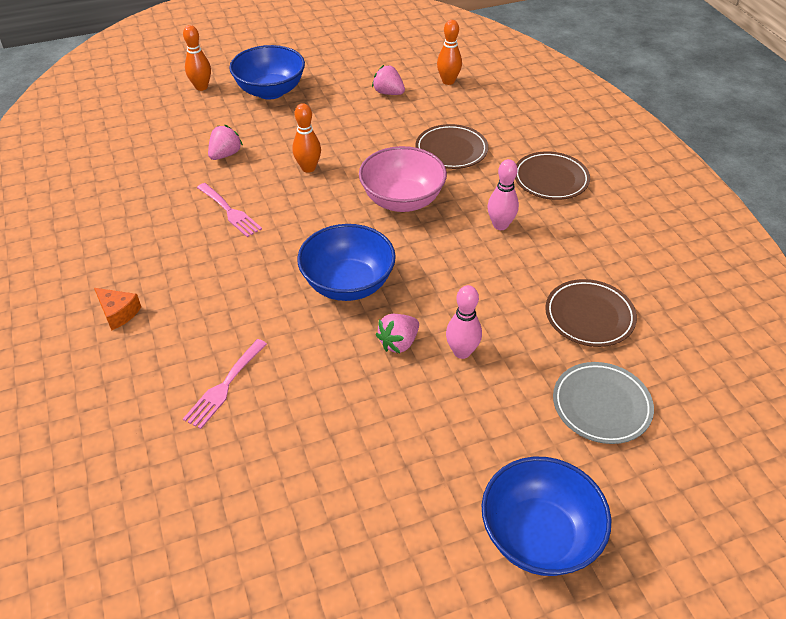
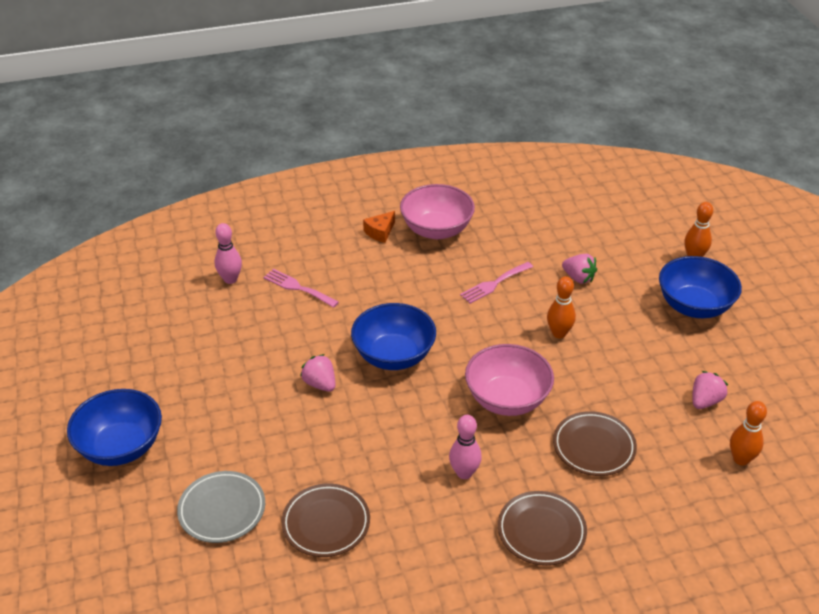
camera: 95 degrees right, 5 degrees down
pink bowling pin [446,285,482,359] -> pink bowling pin moved to [215,223,242,284]
none -> pink bowl [400,184,475,239]

